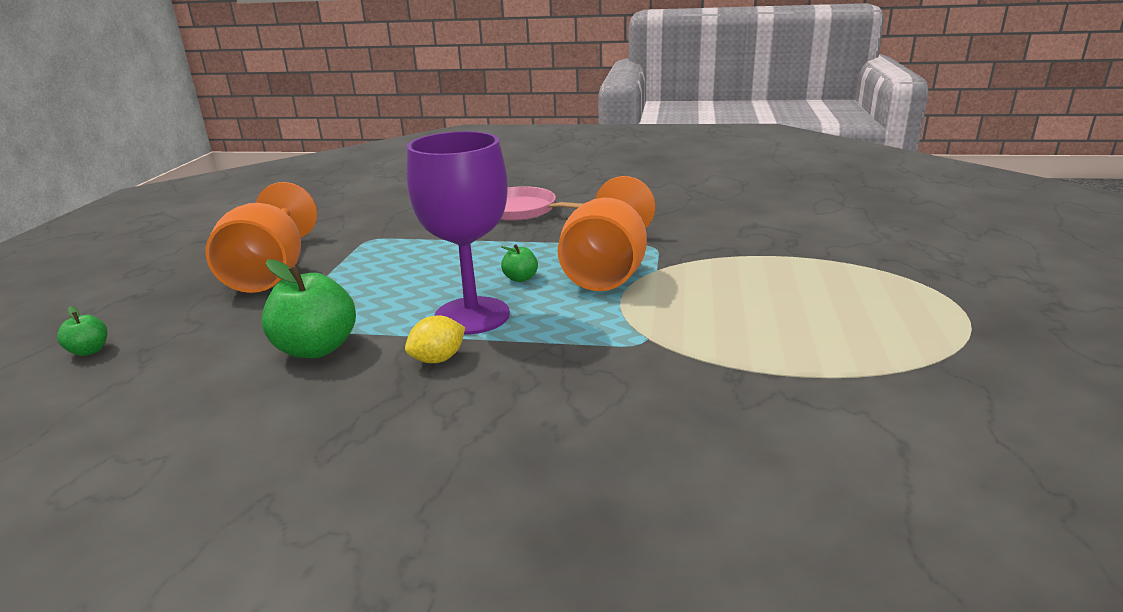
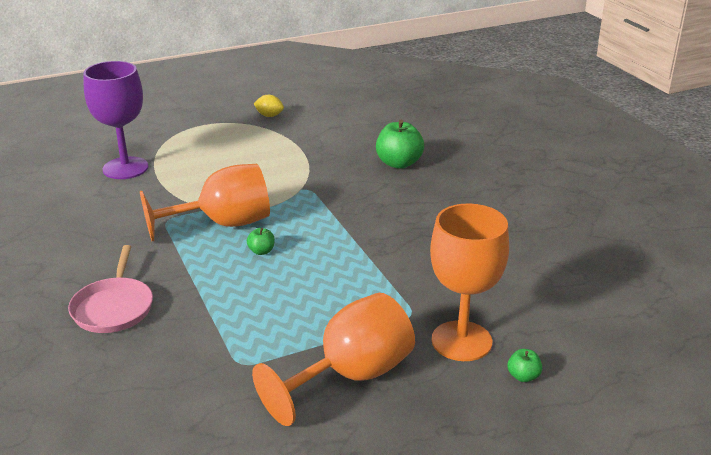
camera: 125 degrees left, 5 degrees up
green apple [261,259,356,358] -> green apple moved to [376,120,424,169]
yellow lemon [405,316,465,363] -> yellow lemon moved to [254,95,284,117]
purple goblet [407,131,510,335] -> purple goblet moved to [83,61,149,179]
none -> orange goblet [430,203,509,361]

